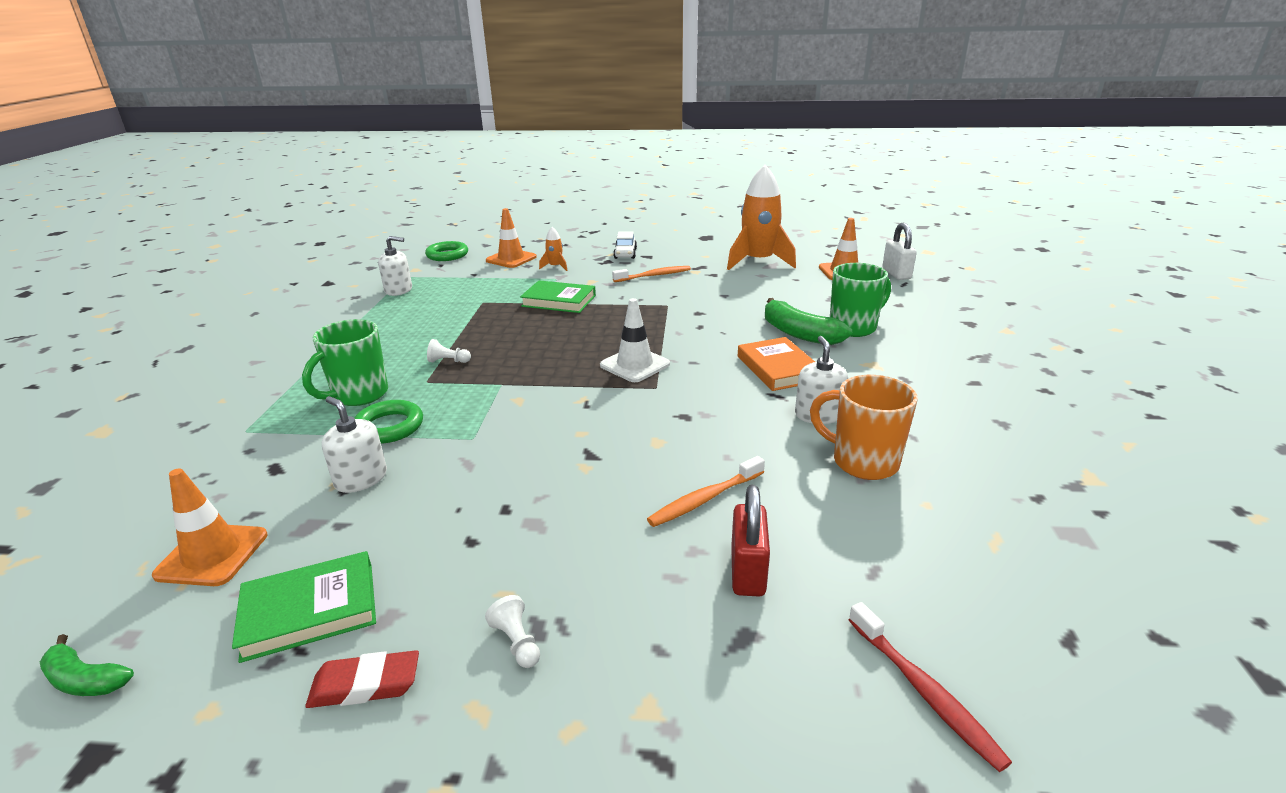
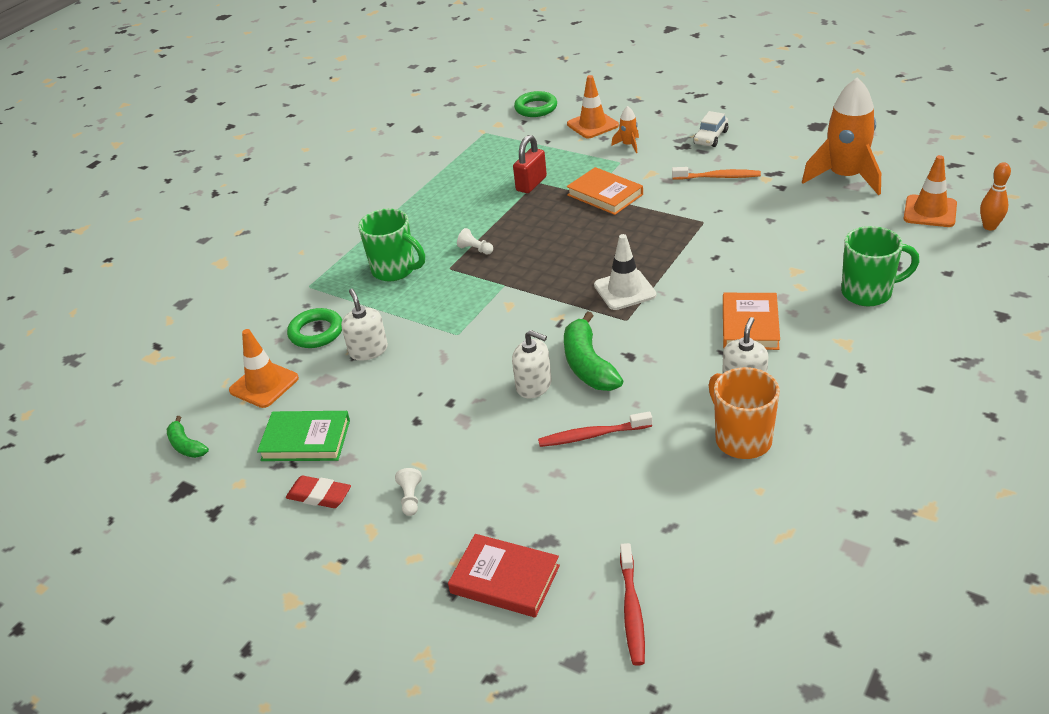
camera: 30 degrees right, 10 degrees up
green mug [302,319,388,406] -> green mug turned 120 degrees counterclockwise [358,208,425,281]
green ring [354,400,423,444] -> green ring moved to [287,308,342,348]
white soap dispenser [378,236,412,296] -> white soap dispenser moved to [512,330,551,398]
green book [520,280,596,313] -> orange book [567,167,643,215]
orange toothbrush [647,456,765,527] -> red toothbrush [538,411,652,447]
red padlock [731,485,770,596] -> red padlock moved to [513,135,547,193]
green banana [765,298,852,345] -> green banana moved to [564,311,623,391]
white padlock [882,223,917,280] -> orange bowling pin [980,162,1011,230]
none -> red book [448,534,560,618]

